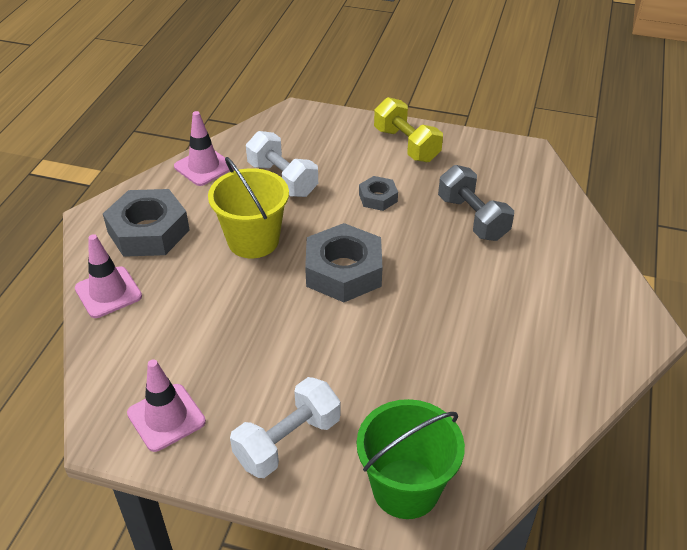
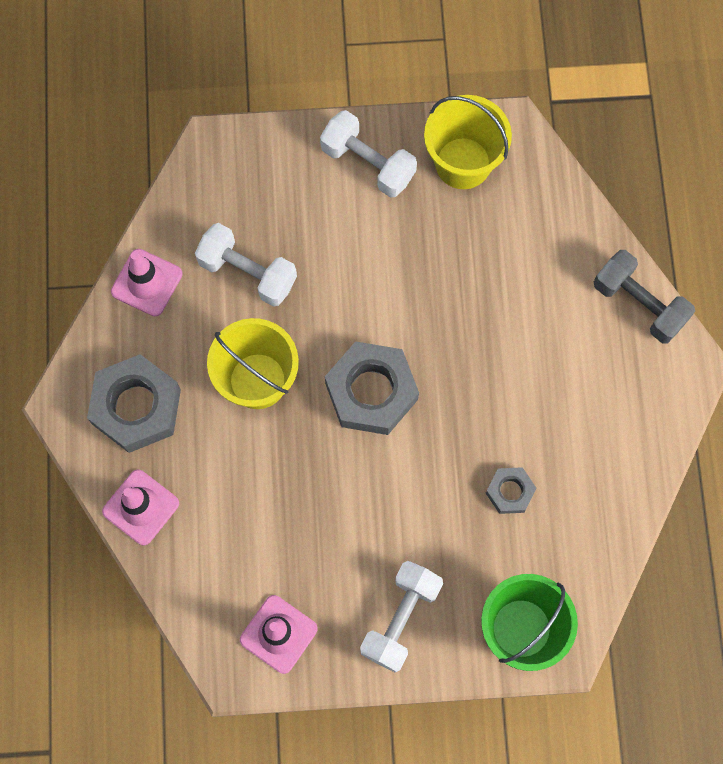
camera: 20 degrees left, 30 degrees up
grey nut [359,176,398,211] -> grey nut moved to [486,467,537,514]
yellow dumbbell [374,97,443,162] -> white dumbbell [320,110,417,198]
grey dumbbell [438,165,514,241] -> grey dumbbell moved to [594,250,695,343]
none -> yellow bucket [424,95,512,189]

